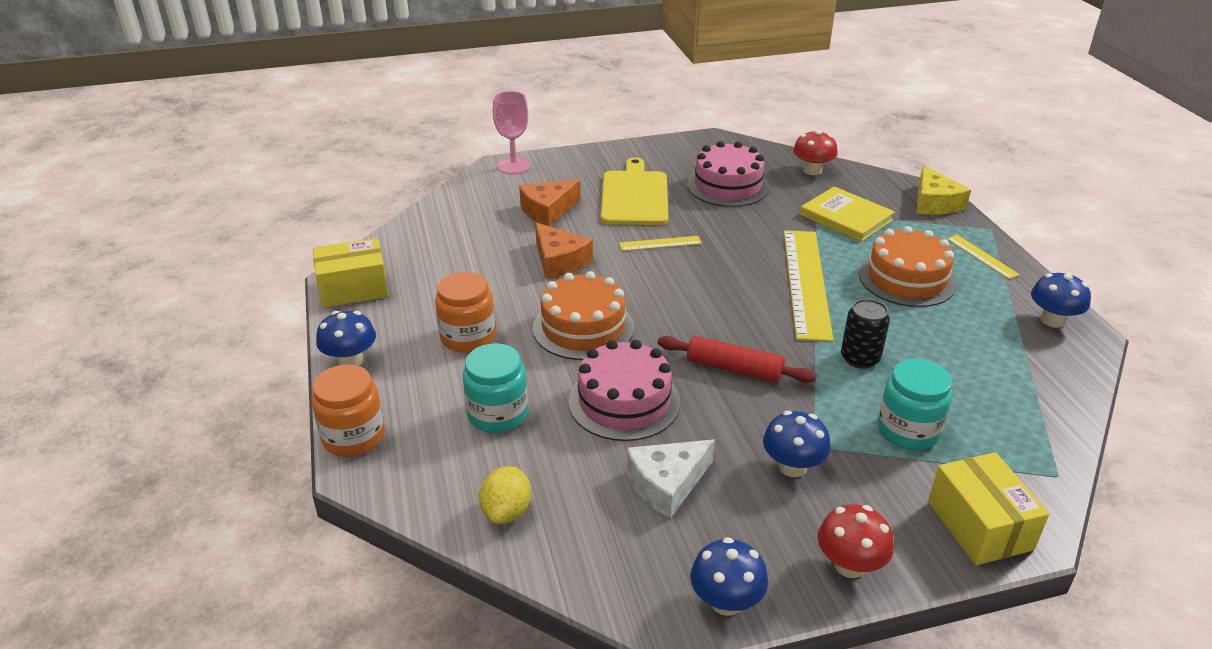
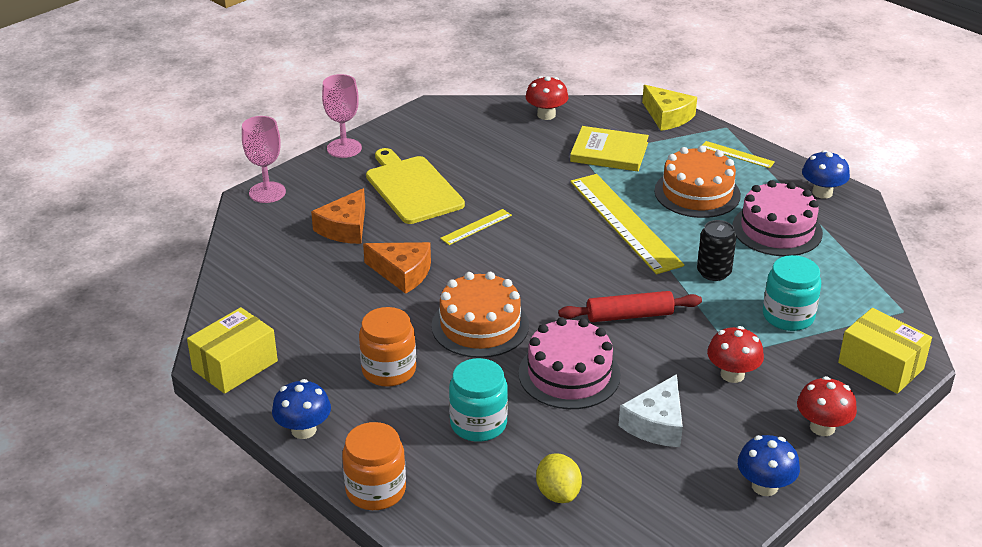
camera: 30 degrees left, 0 degrees up
pink cake [687,141,769,207] -> pink cake moved to [733,180,823,256]
blue mushroom [763,410,831,477] -> red mushroom [707,326,764,383]
none -> pink goblet [322,74,362,158]

